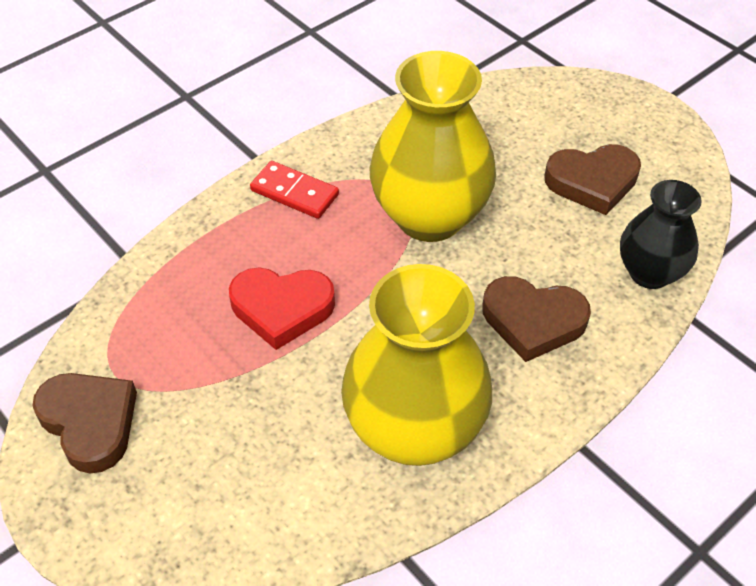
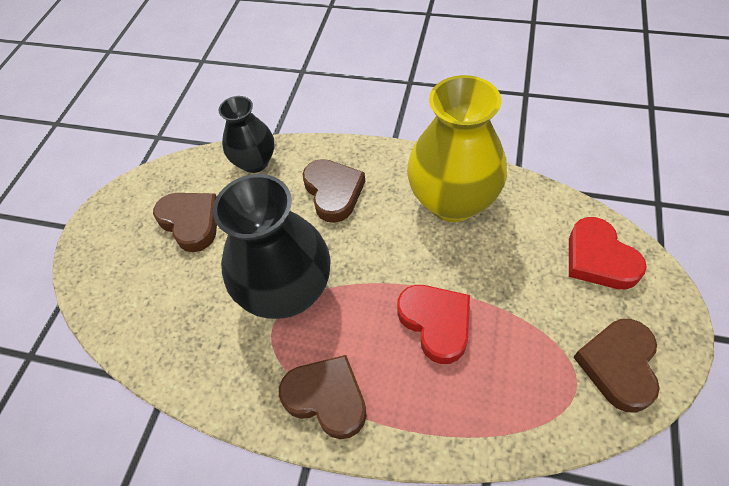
camera: 120 degrees left, 5 degrees up
red domino [250,161,339,219] -> brown heart [279,355,367,439]
yellow vase [370,51,496,242] -> black vase [213,174,331,319]
none -> red heart [569,217,647,289]

